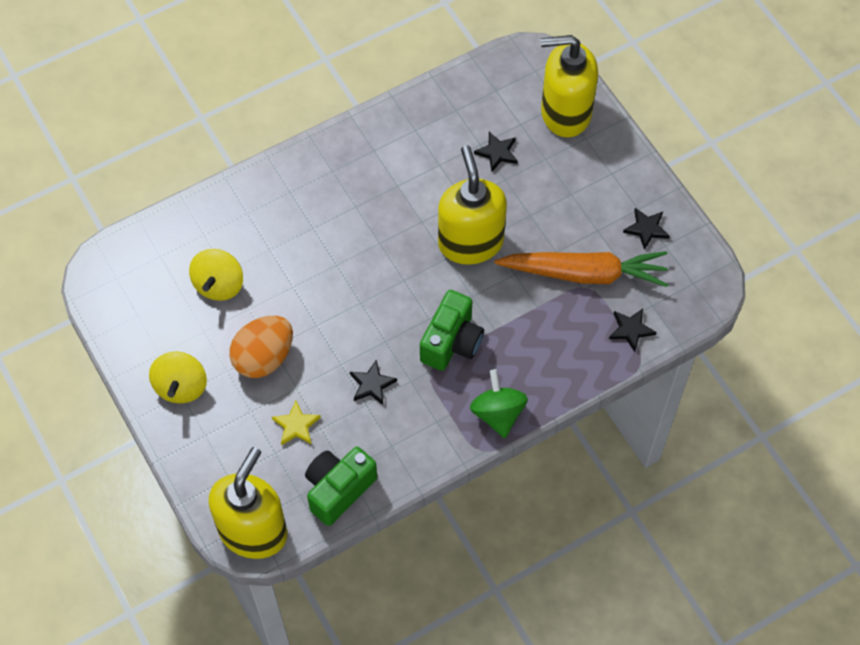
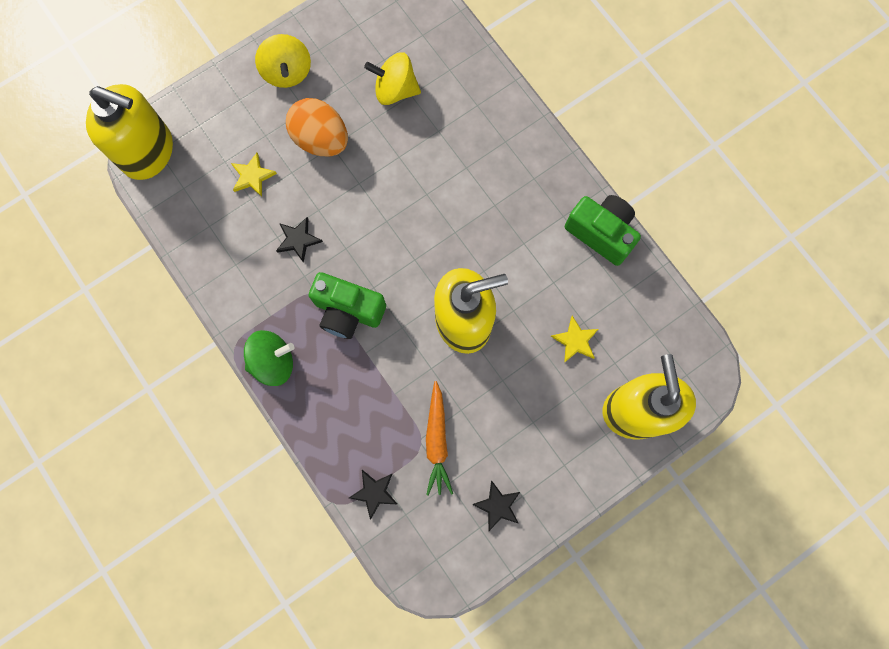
camera: 85 degrees right, 15 degrees up
yellow spinning top [149,352,207,404] -> yellow spinning top turned 105 degrees counterclockwise [255,34,311,88]
green camera [305,447,377,526] -> green camera moved to [565,195,641,266]
black star [474,132,518,172] -> yellow star [551,316,598,363]
orange carrot [494,251,668,287] -> orange carrot [426,381,453,496], size x0.62

